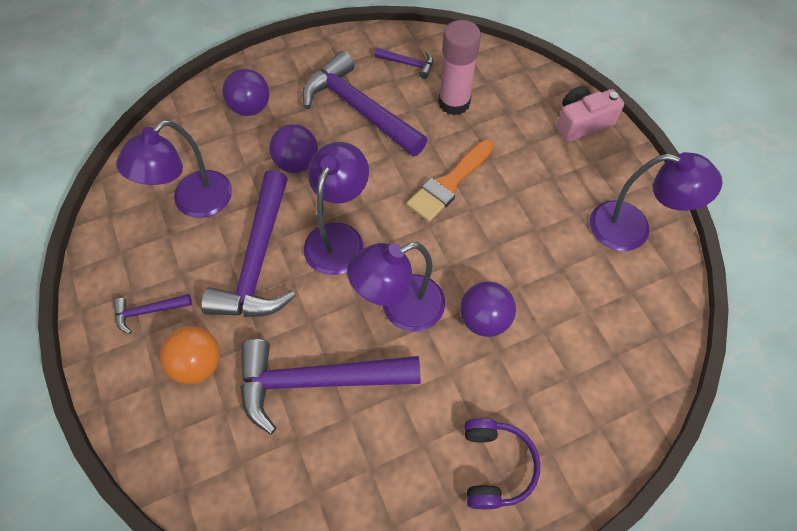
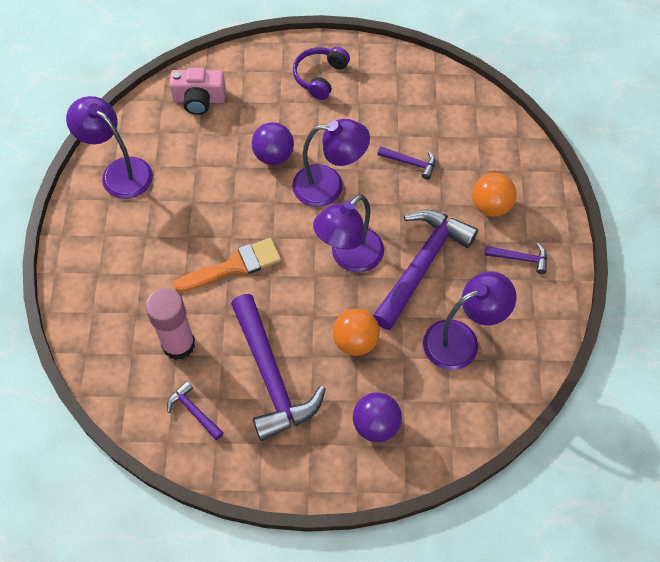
camera: 155 degrees left, 0 degrees up
purple hammer [240,339,421,435] -> purple hammer [377,146,435,180], size x0.44
purple ball [269,124,318,173] -> orange ball [333,309,380,356]
pink camera [556,86,624,142] -> pink camera moved to [169,68,226,115]

